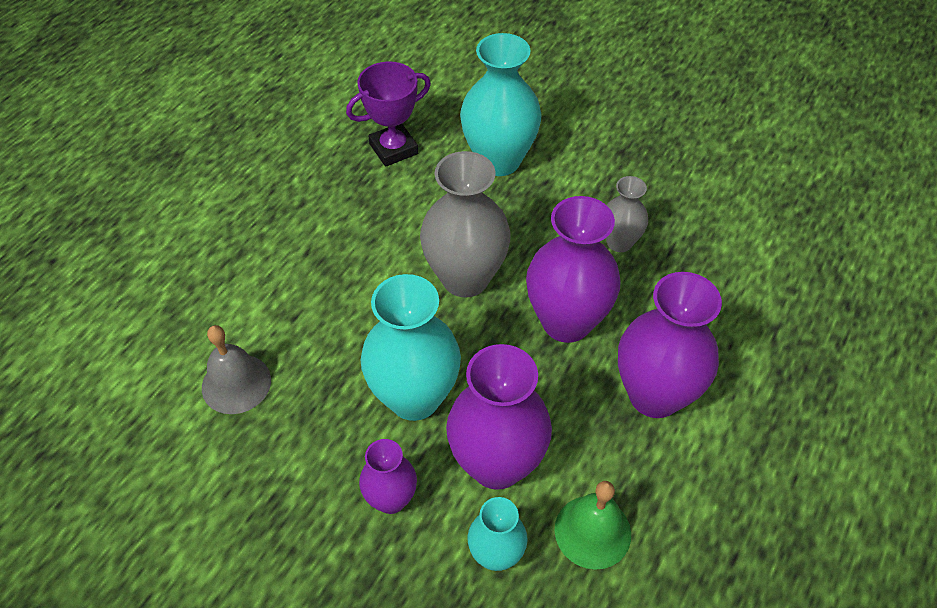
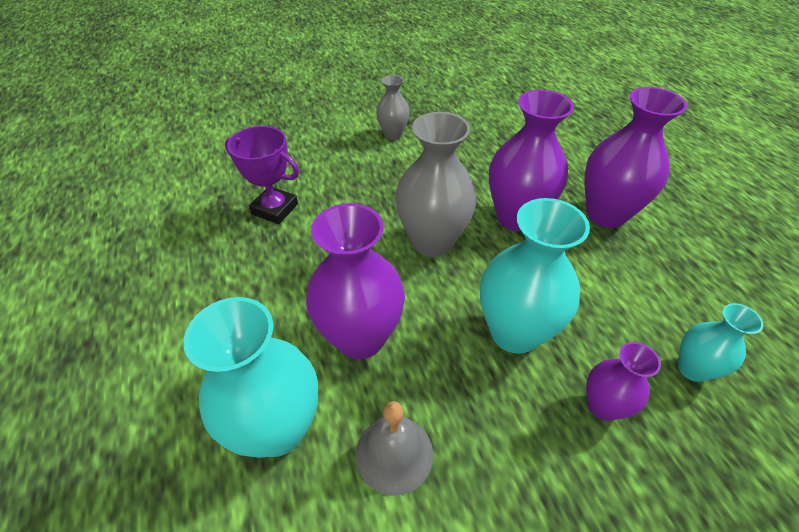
camera: 50 degrees left, 5 degrees down
purple trophy [346,61,431,167] -> purple trophy turned 75 degrees counterclockwise [225,126,299,224]
purple vase [446,344,552,490] -> purple vase moved to [306,203,405,359]
turquoise vase [460,33,542,176] -> turquoise vase moved to [183,297,318,458]
green bell [555,481,631,570] -> none
grey vase [605,176,648,252] -> grey vase moved to [376,75,410,140]

